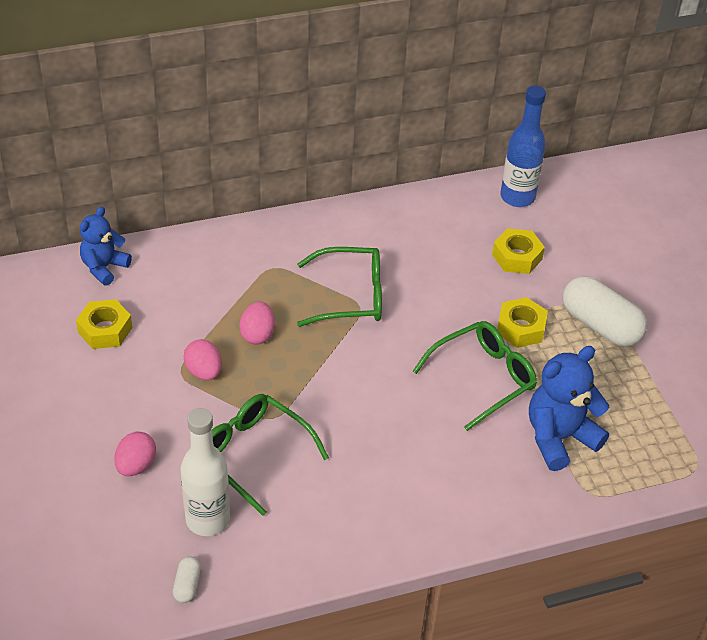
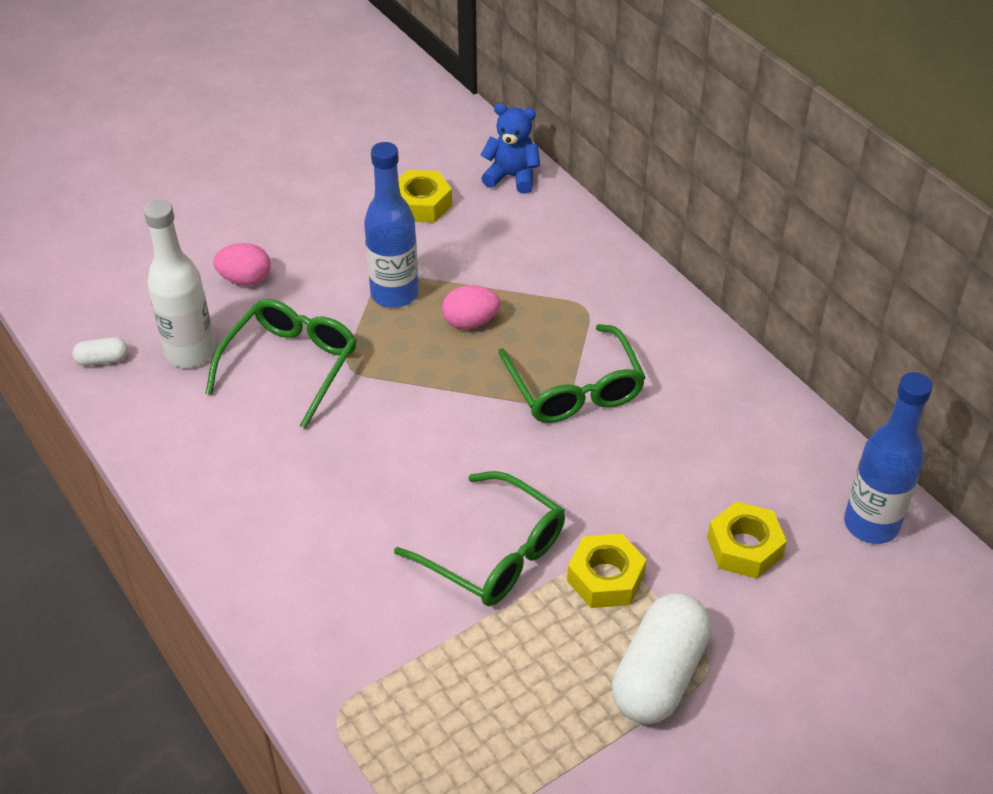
camera: 75 degrees right, 0 degrees up
pink egg [184,339,222,380] -> blue bottle [364,142,419,308]
blue teddy bear [529,346,610,471] -> none

